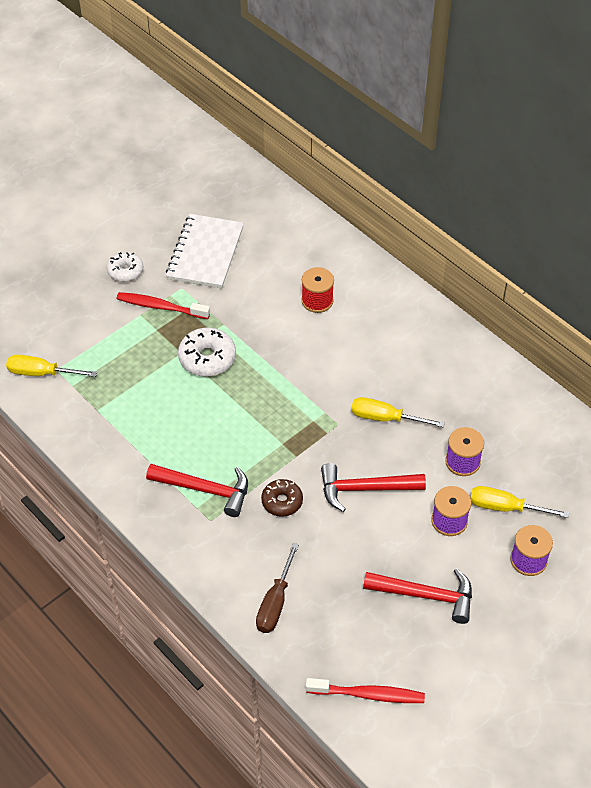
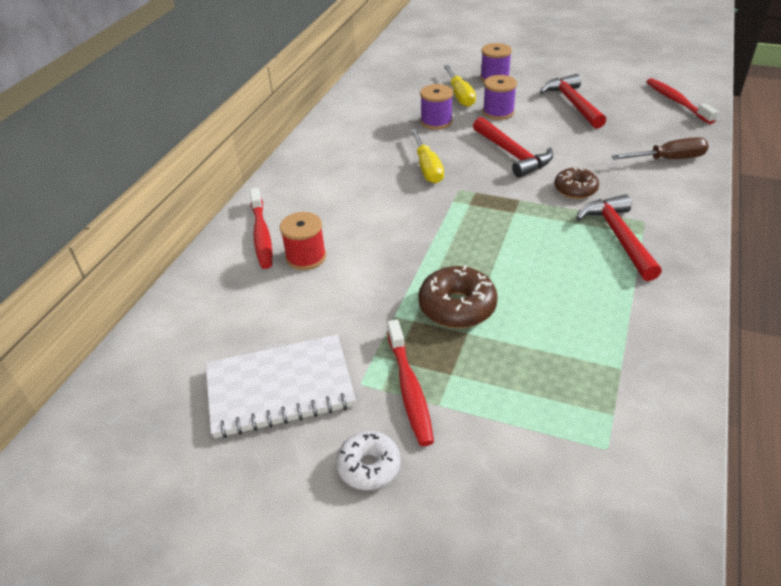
camera: 115 degrees left, 10 degrees down
yellow screwdriver [6,355,97,377] -> none
white donut [178,327,236,377] -> brown donut [418,265,498,328]
none -> red toothbrush [249,188,272,269]

